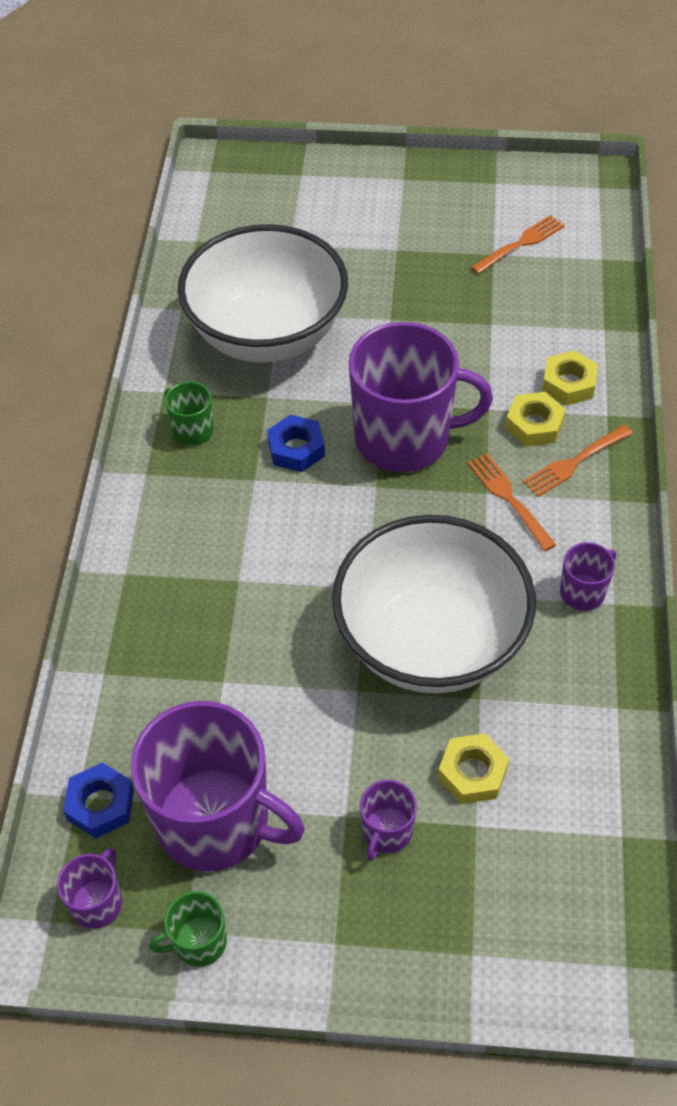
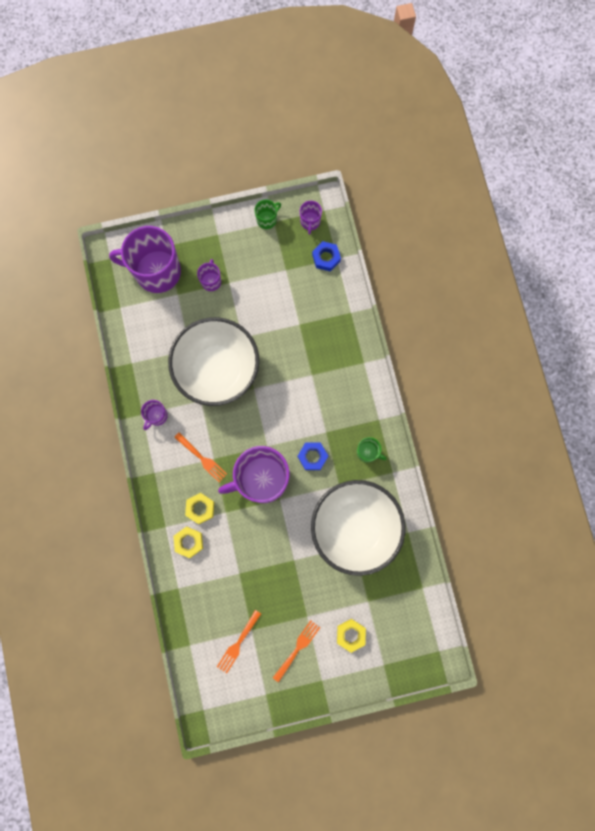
camera: 160 degrees right, 25 degrees up
purple mug [131,701,305,872] -> purple mug moved to [109,226,181,293]
yellow nut [438,733,509,804] -> yellow nut moved to [337,619,366,653]
orange fork [523,425,633,497] -> orange fork moved to [273,620,320,682]

